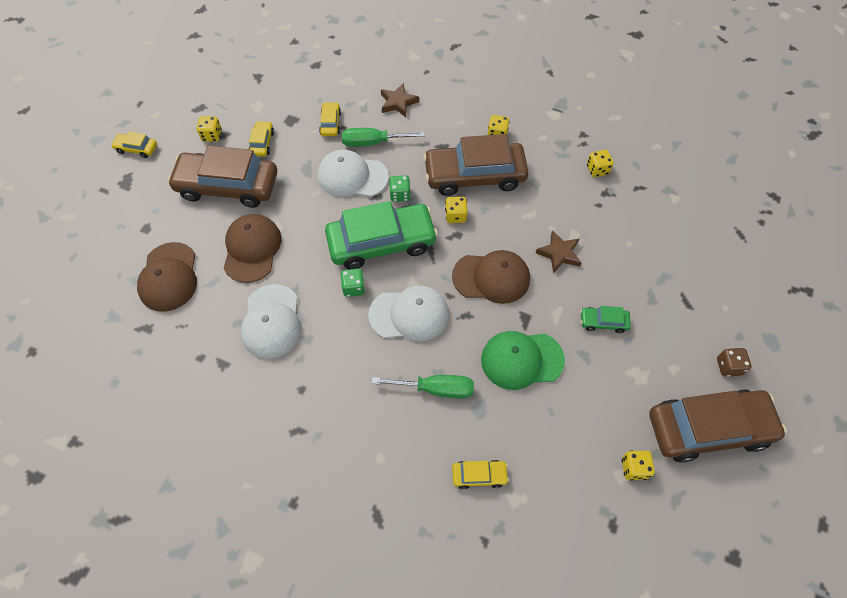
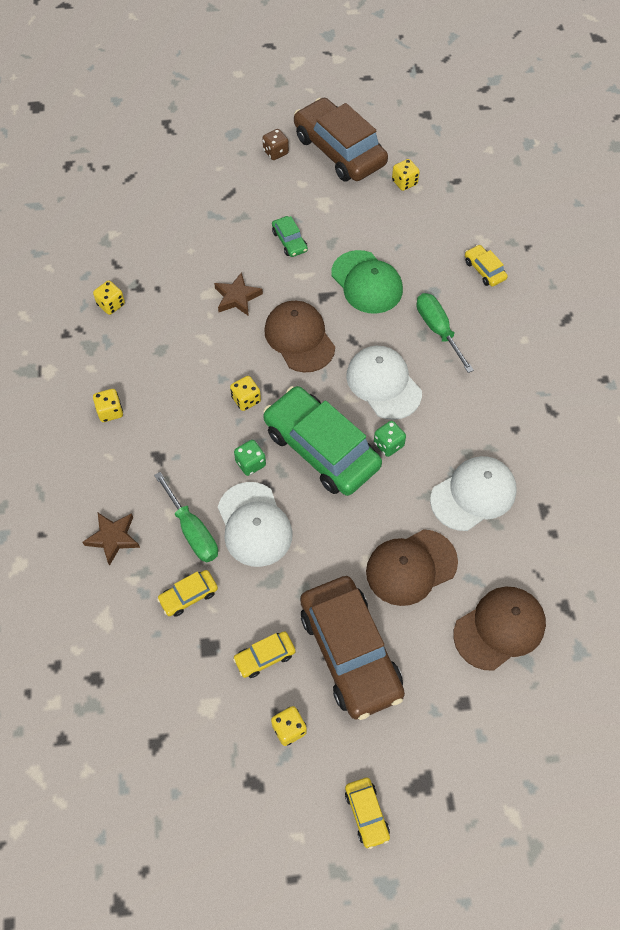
camera: 120 degrees left, 0 degrees up
brown car [423,134,529,196] -> none

